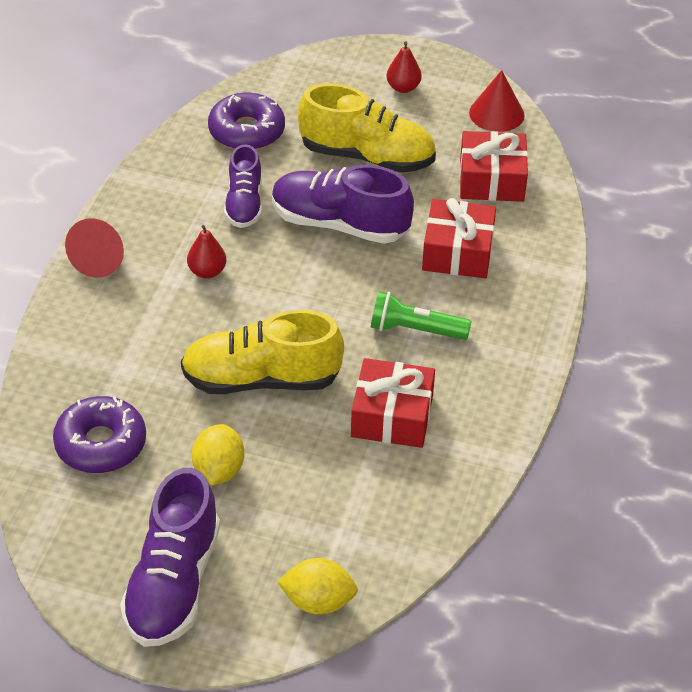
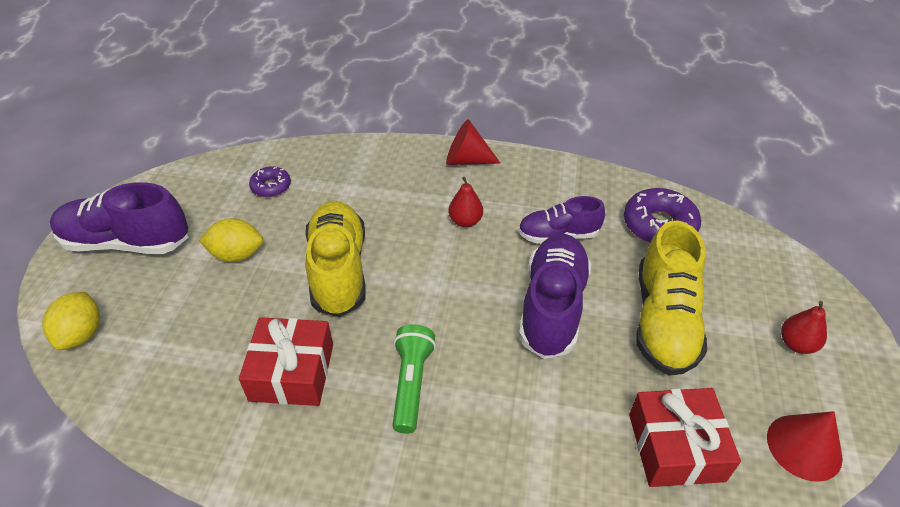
camera: 85 degrees right, 0 degrees up
purple donut [53,396,146,473] -> purple donut [249,166,291,198], size x0.58
red gift [422,198,496,278] -> none

